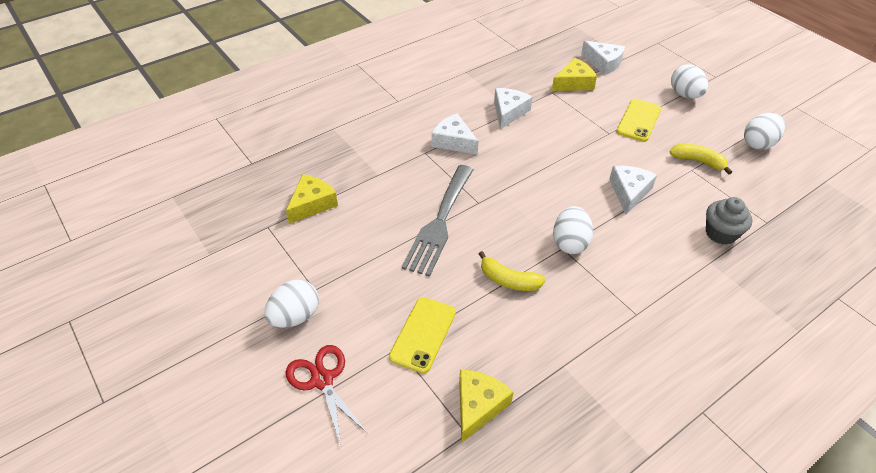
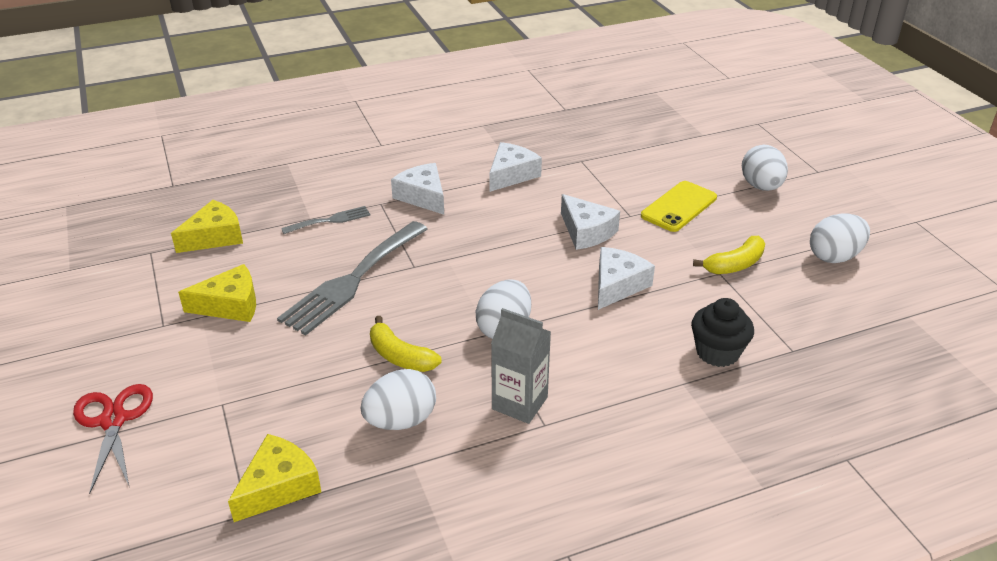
camera: 15 degrees right, 10 degrees down
white egg [264,280,319,328] -> white egg moved to [361,369,436,430]
yellow phone [389,297,456,374] -> none
yellow cheese [552,58,597,91] -> yellow cheese moved to [178,264,256,322]
white cheese [581,41,625,75] -> white cheese moved to [561,194,620,250]
yellow banana [670,144,732,175] -> yellow banana turned 105 degrees clockwise [693,236,765,274]
grey cupcake [706,197,752,245] -> black cupcake [691,298,754,367]
none -> grey fork [281,206,370,234]
none -> grey carton [491,308,551,424]

